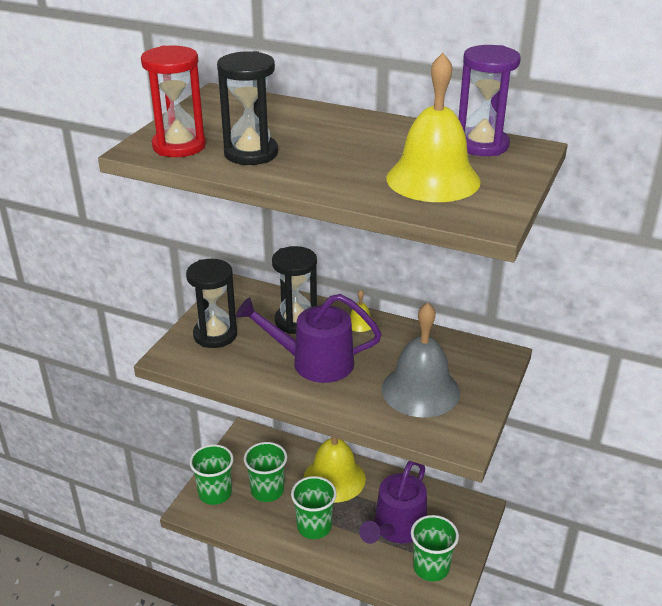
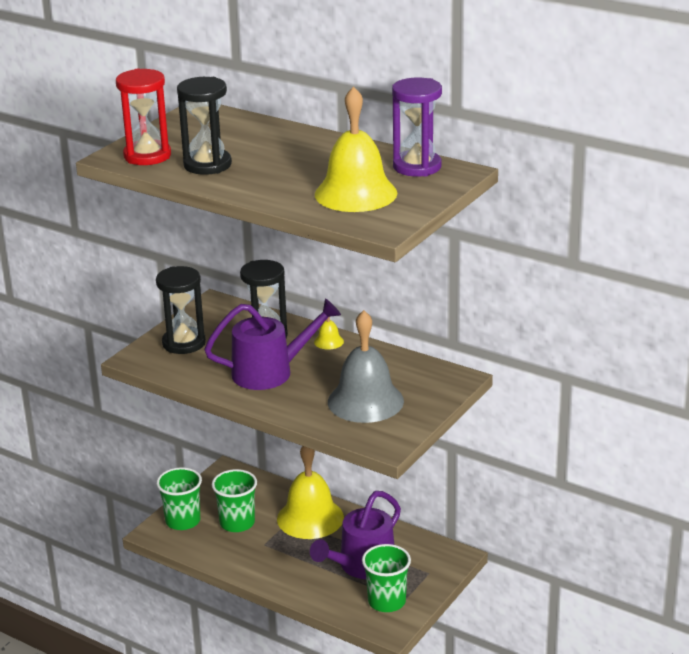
camera: 10 degrees right, 5 degrees down
purple watering can [236,294,382,383] -> purple watering can turned 150 degrees clockwise [204,299,341,390]
green cup [291,476,337,539] -> none

